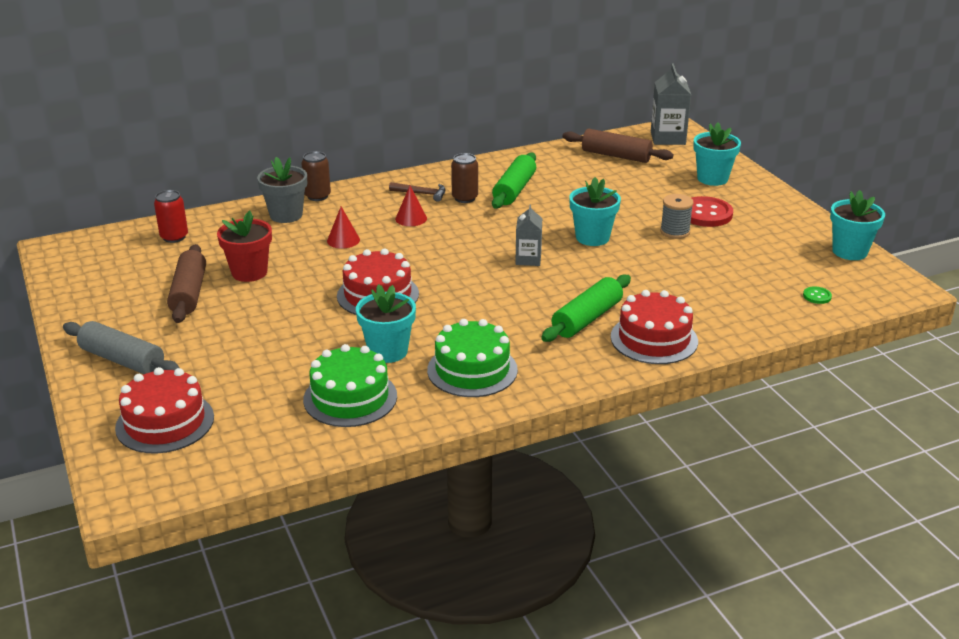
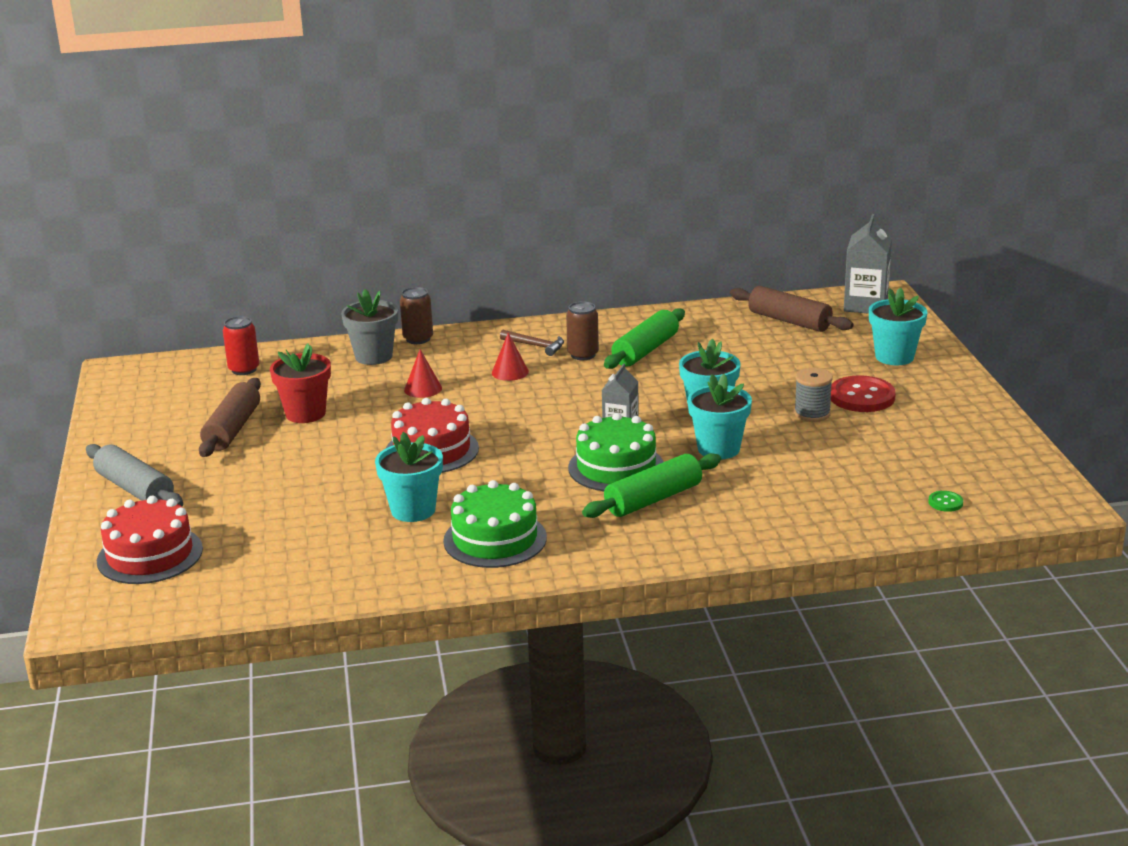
camera: 15 degrees right, 5 degrees down
green cake [303,344,397,427] -> green cake moved to [568,413,664,491]
red cake [611,290,698,364] -> none
turquoise flower pot [830,190,885,260] -> turquoise flower pot moved to [688,374,752,459]

